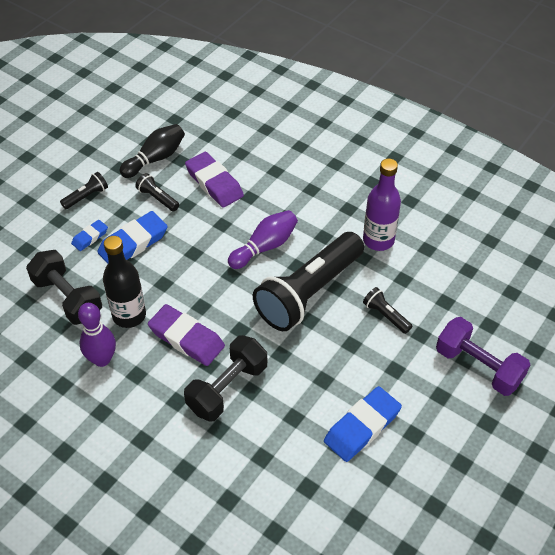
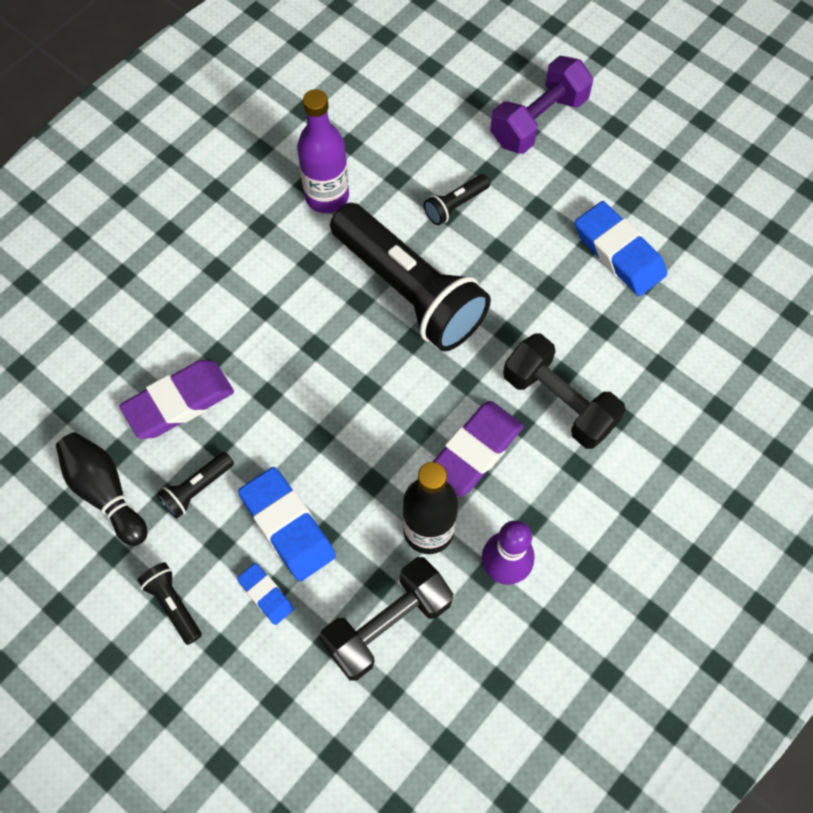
camera: 85 degrees left, 15 degrees up
purple bowling pin [228,210,298,269] -> none

